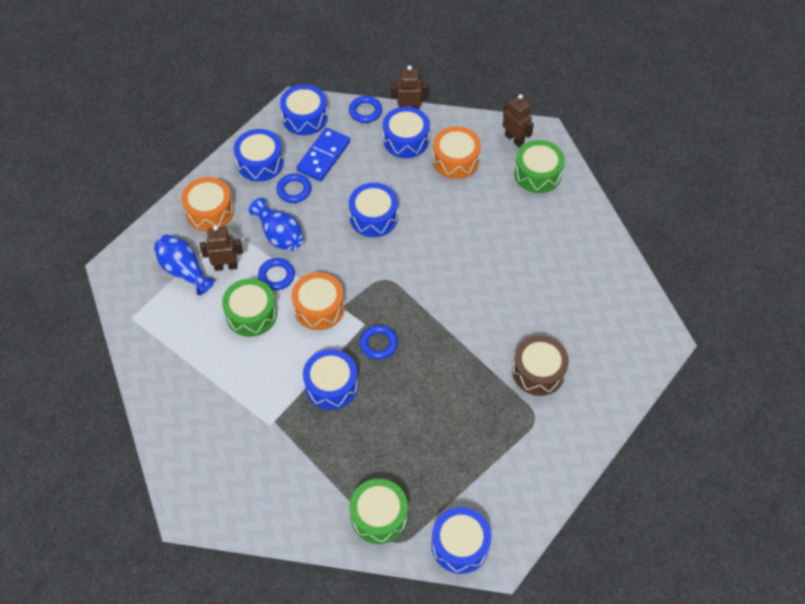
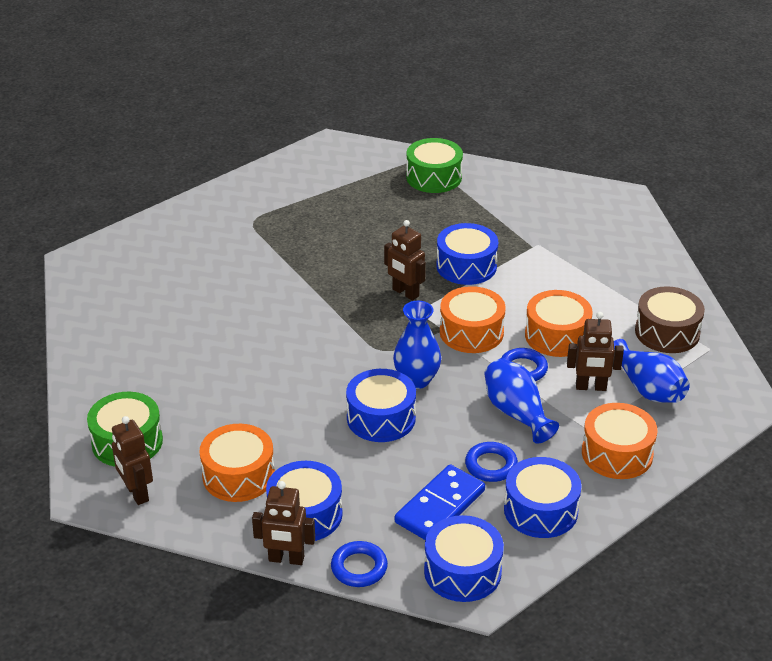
camera: 170 degrees left, 20 degrees down
green drum [222,279,277,337] -> orange drum [525,290,593,357]
blue ring [360,325,398,360] -> brown robot [384,220,426,301]
blue drum [431,507,491,574] -> none
brown drum [512,336,569,396] -> brown drum moved to [635,286,705,353]
none -> blue vase [393,301,441,389]

